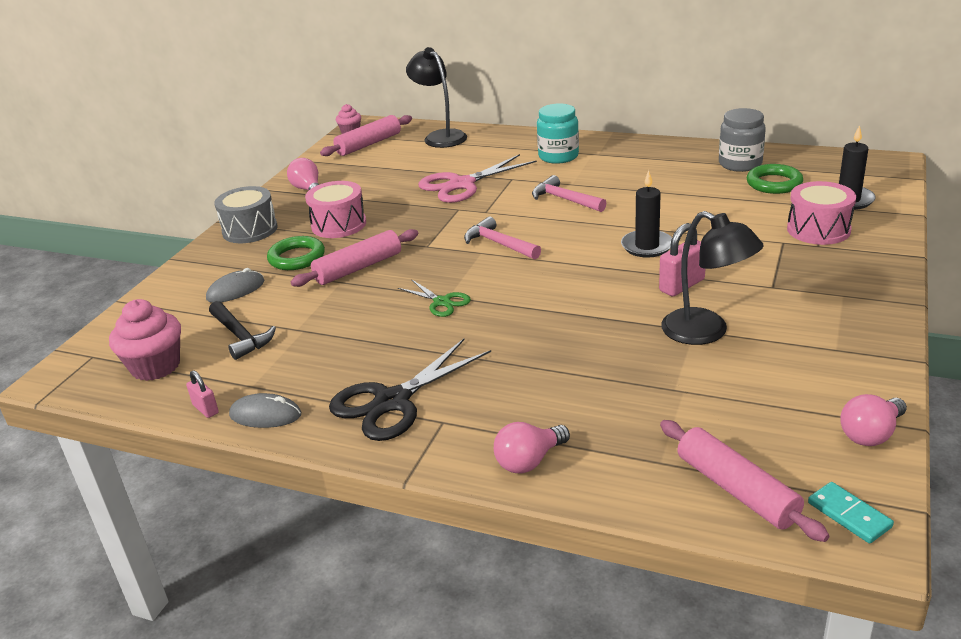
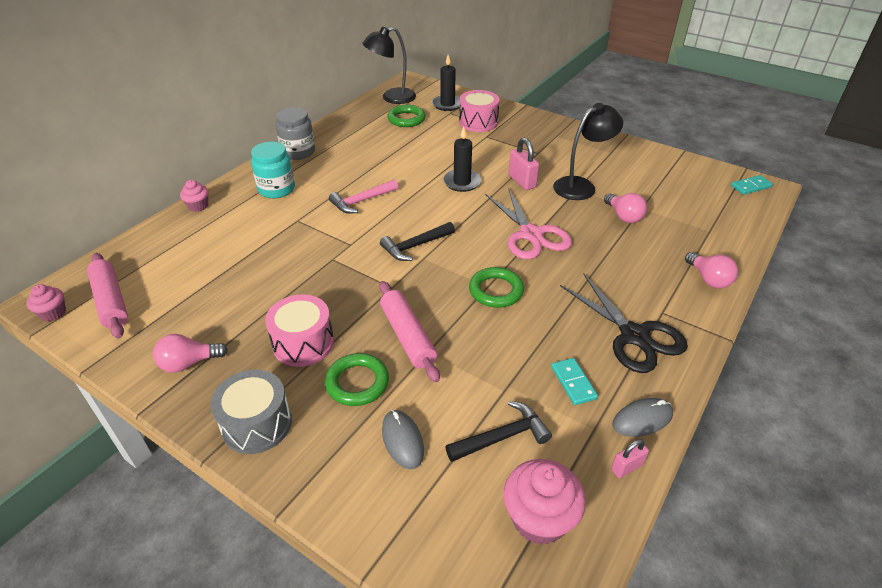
camera: 80 degrees left, 10 degrees up
grey mouse [229,393,301,428] -> grey mouse turned 45 degrees clockwise [612,398,673,437]
green scissors [398,279,471,317] -> green ring [469,267,524,308]
black lamp [406,47,467,148] -> black lamp moved to [362,27,416,104]
pink scissors [418,154,537,203] -> pink scissors moved to [485,187,572,259]
pink hammer [464,216,541,259] -> black hammer [380,222,455,261]
pink rolling pin [660,420,829,542] -> none
grey jar [719,108,766,172] -> grey jar moved to [276,107,315,160]
pink light bulb [840,394,907,446] -> pink light bulb moved to [604,193,647,223]
none -> pink cupcake [180,180,209,212]
none -> turquoise domino [551,358,598,405]

